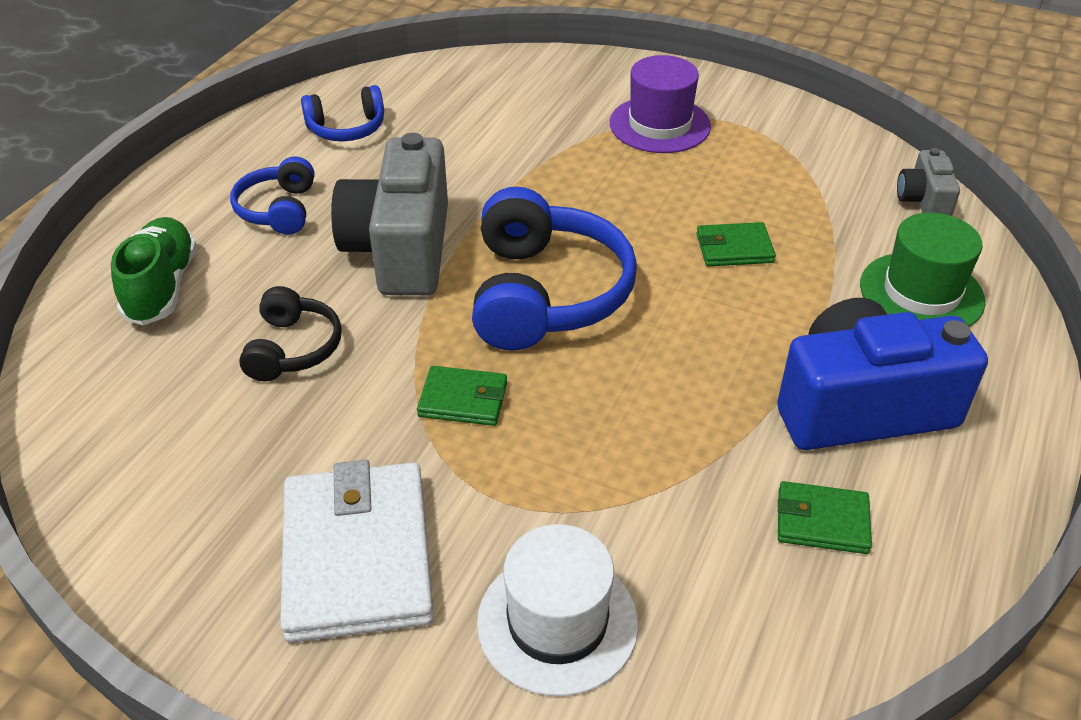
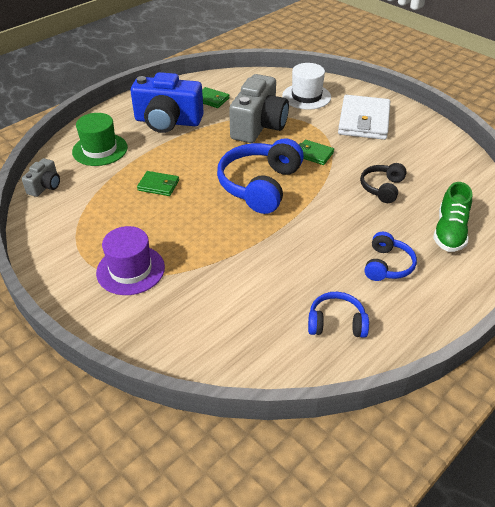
camera: 160 degrees left, 0 degrees up
grey camera [331,133,448,295] -> grey camera moved to [229,74,289,143]

